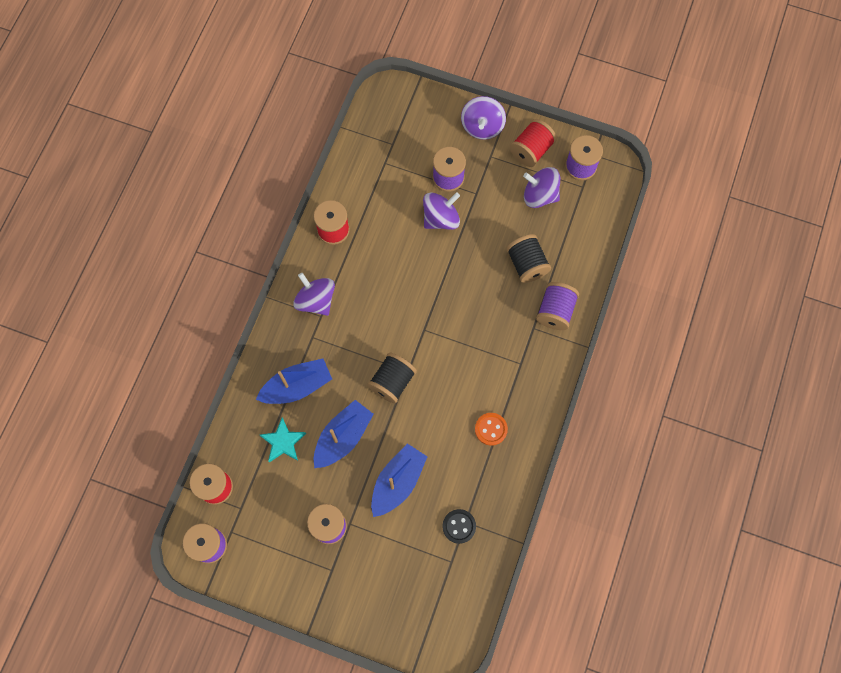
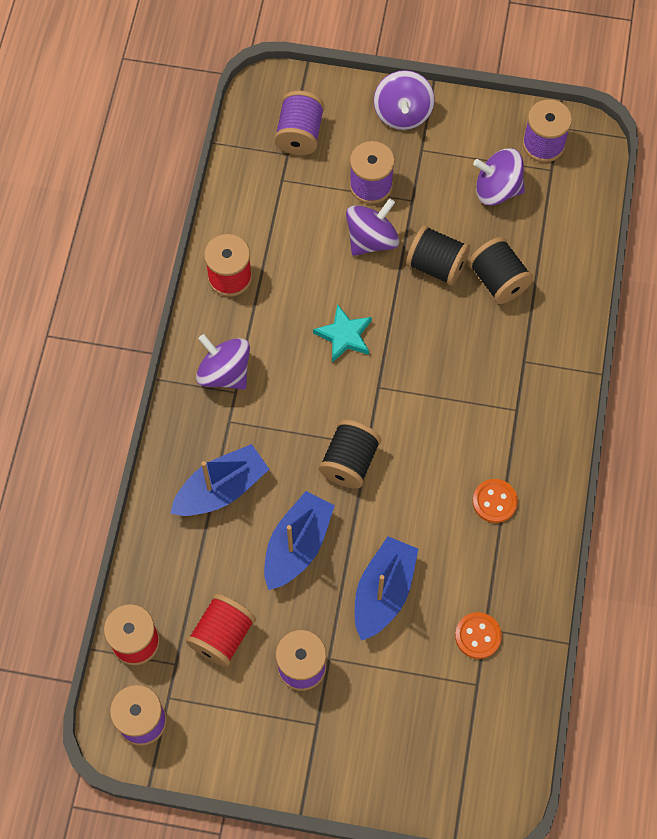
camera: 10 degrees left, 5 degrees down
turquoise star [260,418,306,462] -> turquoise star moved to [313,304,372,363]
black button [442,509,476,544] -> orange button [455,612,502,659]
red spool [510,119,557,167] -> red spool moved to [186,594,256,667]
purple spool [536,282,579,330] -> purple spool moved to [274,91,325,155]
none -> black spool [406,225,470,286]

